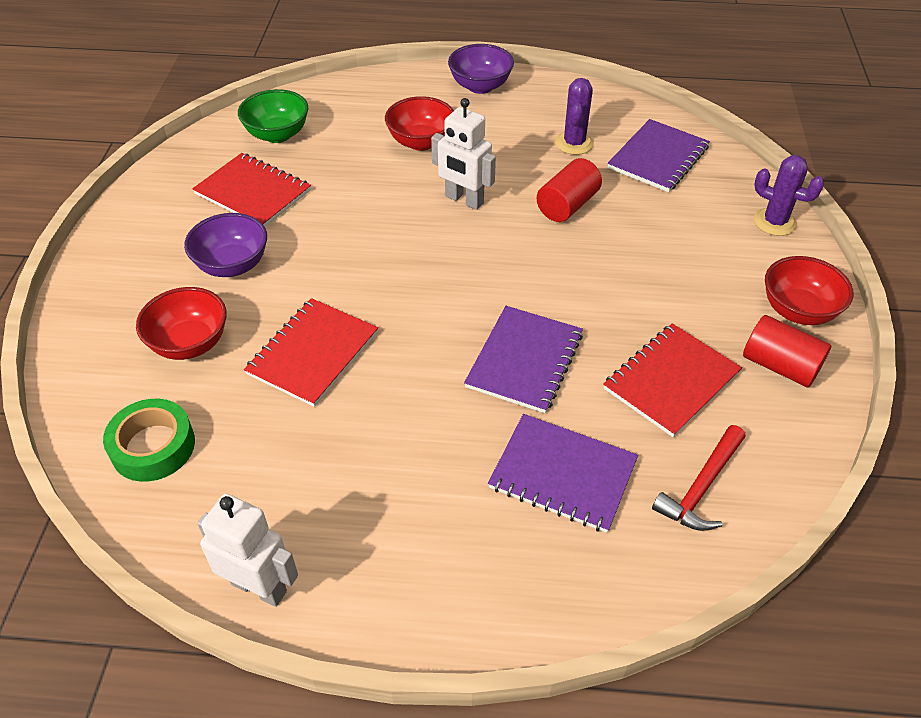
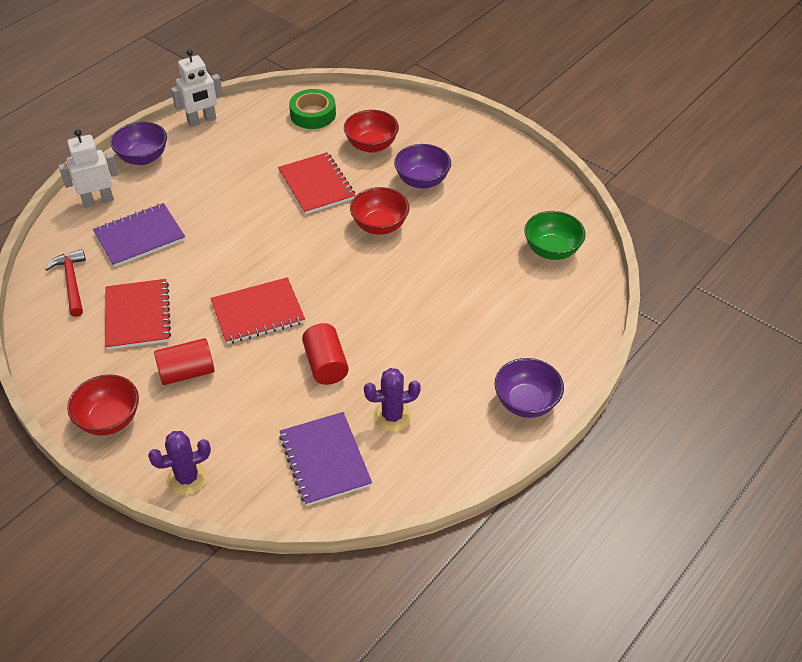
camera: 125 degrees right, 0 degrees up
red notebook [192,153,311,227] -> red notebook moved to [210,277,305,344]
red bowl [385,96,454,151] -> red bowl moved to [350,187,409,235]
white robot [431,98,496,210] -> white robot moved to [59,129,119,208]
purple notebook [464,306,583,413] -> none
purple cactus [555,78,594,155] -> purple cactus turned 60 degrees counterclockwise [364,368,421,432]
red cylinder [743,315,831,388] -> red cylinder moved to [154,338,215,385]
none -> purple bowl [111,122,167,165]

